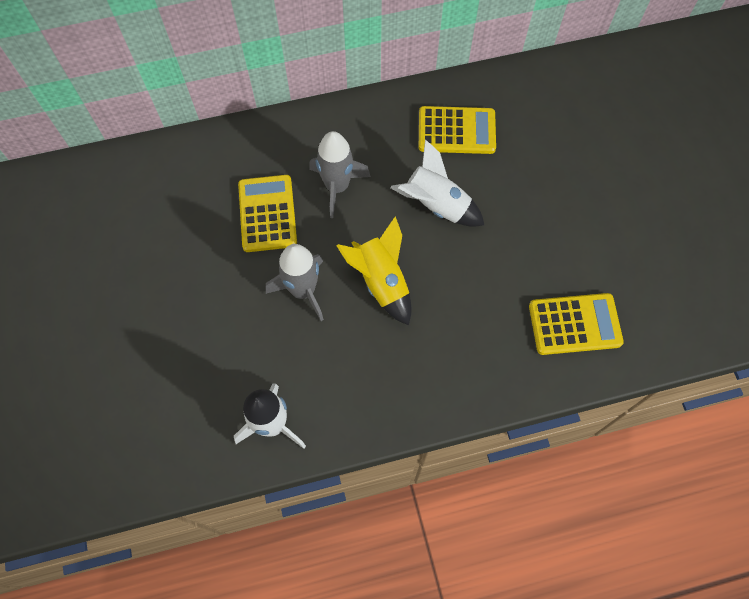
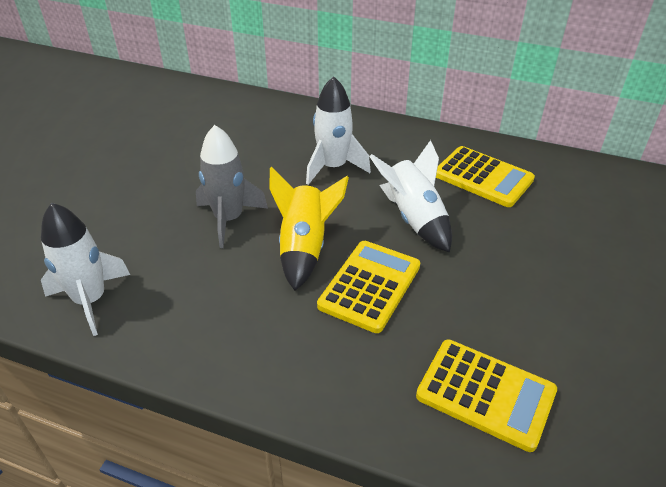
camera: 35 degrees right, 25 degrees down
yellow calculator [238,175,297,252] -> yellow calculator moved to [317,241,420,333]
grey rocket [309,131,371,218] -> white rocket [306,76,371,185]

